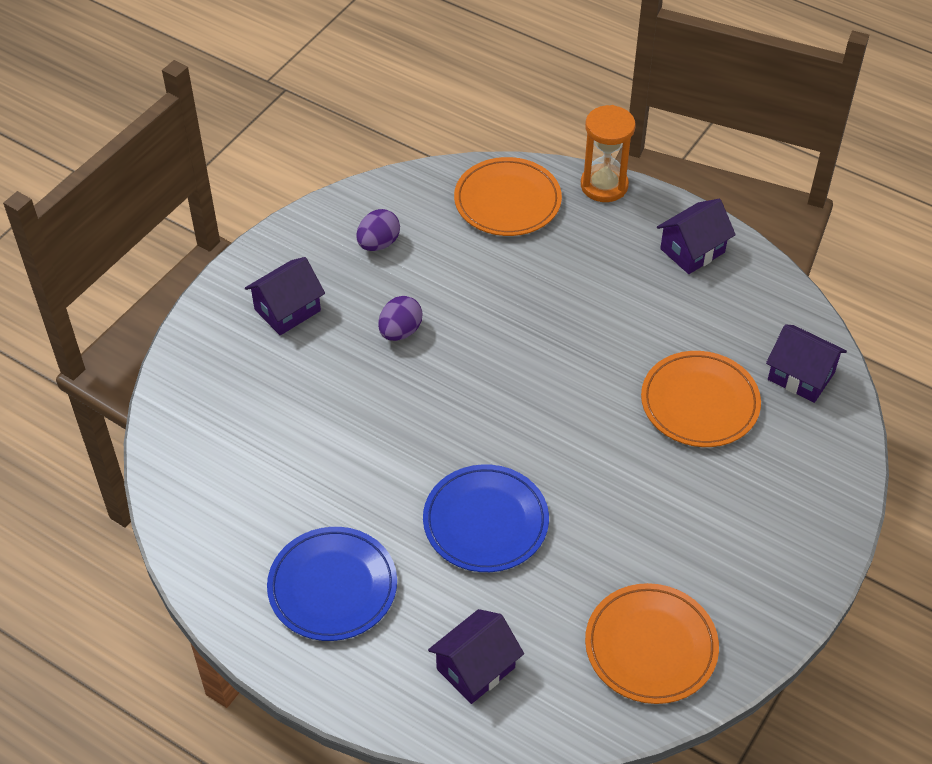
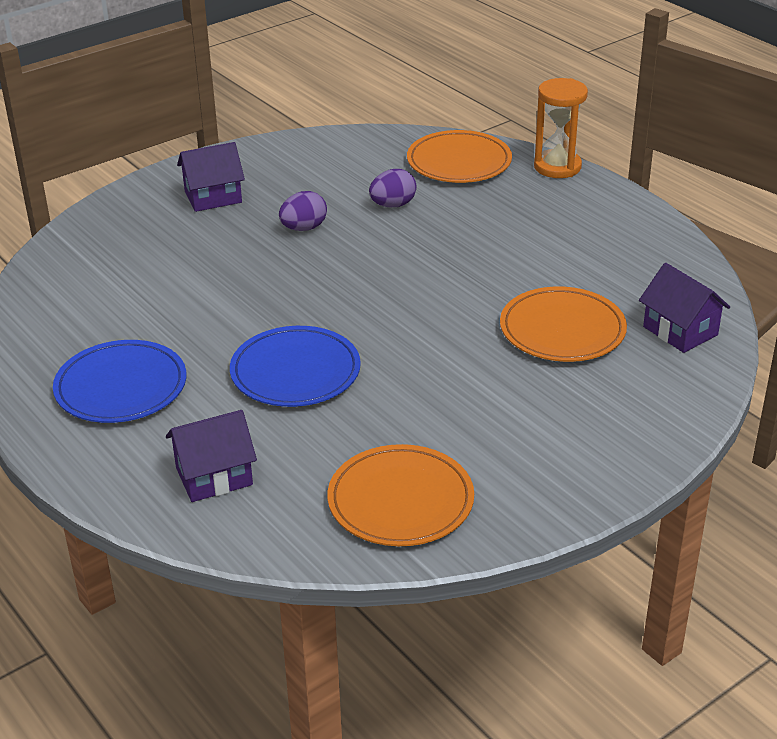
camera: 20 degrees right, 15 degrees down
purple egg [356,209,400,251] -> purple egg moved to [369,169,417,207]
purple house [657,199,736,274] -> none

